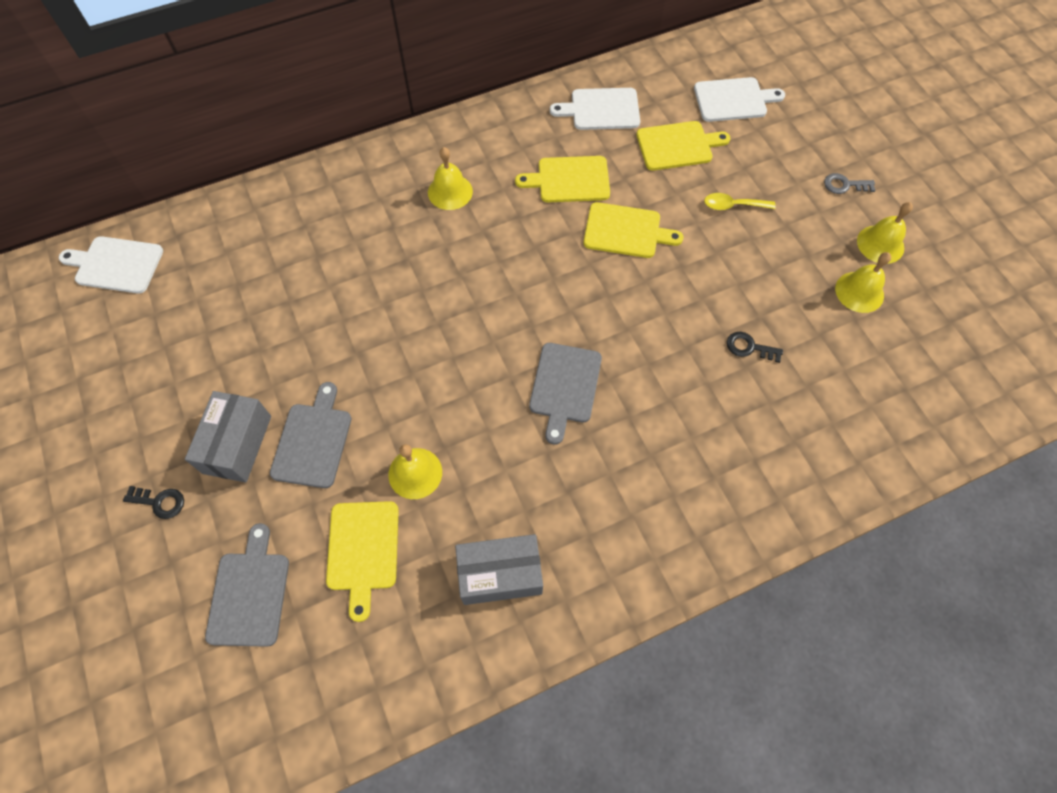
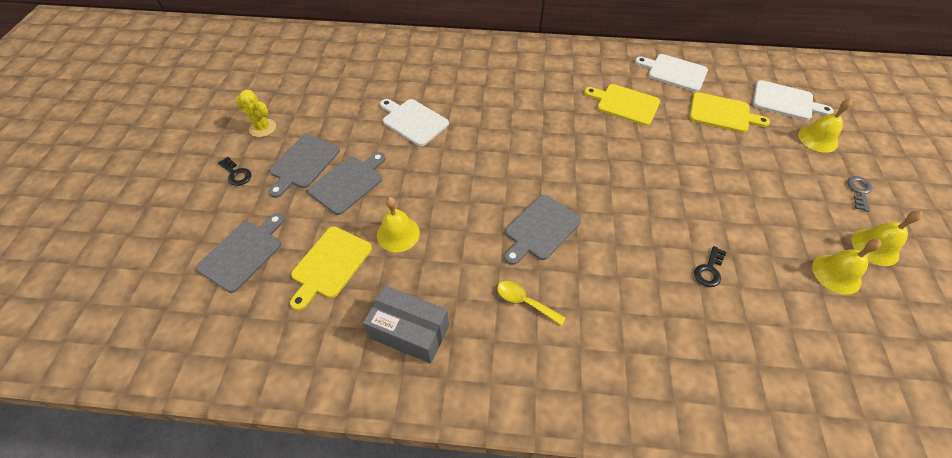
camera: 30 degrees right, 10 degrees down
white cutting board [59,236,163,294] -> white cutting board moved to [380,99,449,146]
grey box [185,391,271,482] -> grey cutting board [269,134,340,198]
yellow bell [428,147,473,210] -> yellow bell moved to [798,98,852,153]
yellow cutting board [584,202,684,258] -> none
yellow spoon [704,193,776,210] -> yellow spoon moved to [497,281,566,326]
black key [727,332,783,363] -> black key turned 105 degrees counterclockwise [694,246,726,287]
grey key [824,173,876,194] -> grey key turned 75 degrees clockwise [847,176,873,212]
none -> yellow cactus [236,90,276,137]

